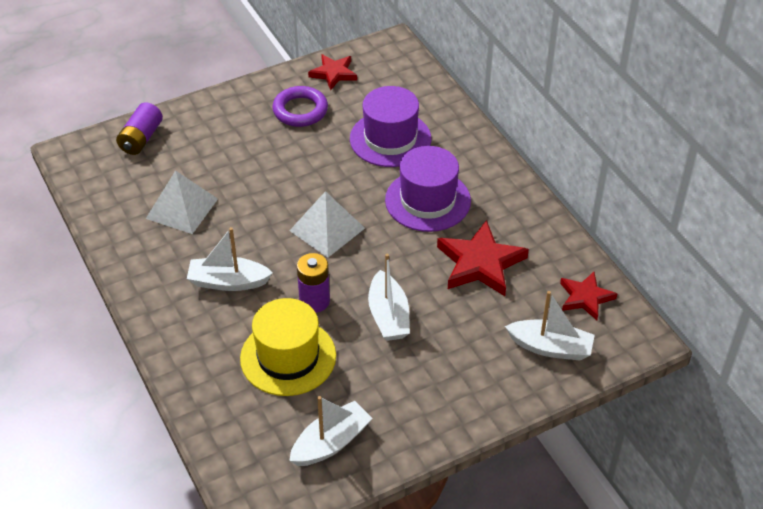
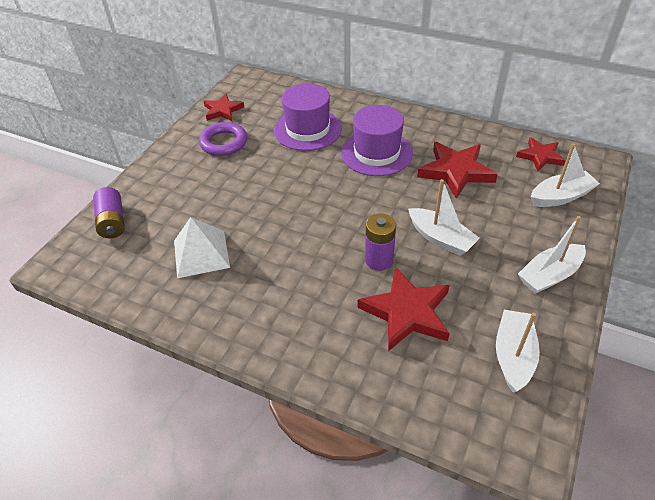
camera: 35 degrees left, 0 degrees up
white boat [187,227,273,291] -> white boat moved to [518,216,586,294]
yellow hat [240,298,336,396] -> red star [358,267,450,351]
white pyramid [289,191,365,258] -> none

